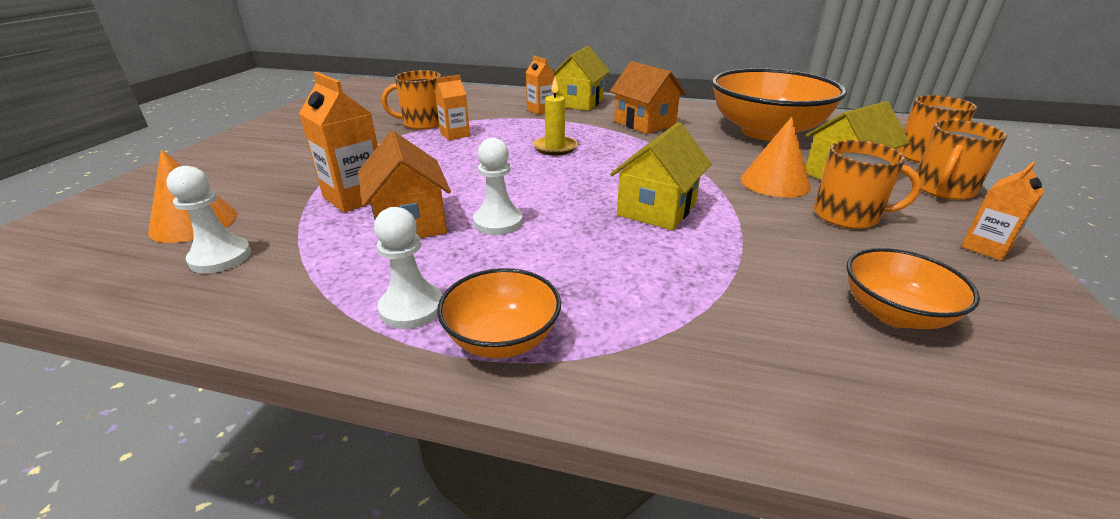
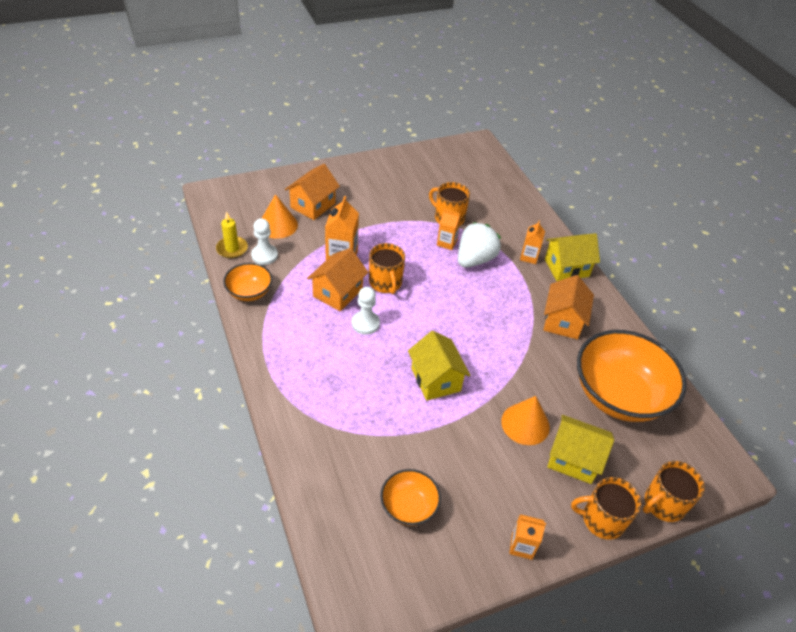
camera: 50 degrees right, 15 degrees up
white pawn [374,207,442,329] -> none
orange bowl [437,268,561,358] -> orange bowl moved to [223,263,272,301]
yellow candle [533,77,577,155] -> yellow candle moved to [216,211,248,258]
yellow house [610,122,712,230] -> yellow house turned 75 degrees clockwise [408,331,471,401]
orange mug [814,140,922,229] -> orange mug moved to [369,243,405,294]
none -> orange house [285,164,340,220]
none -> white strawberry [458,222,501,268]

